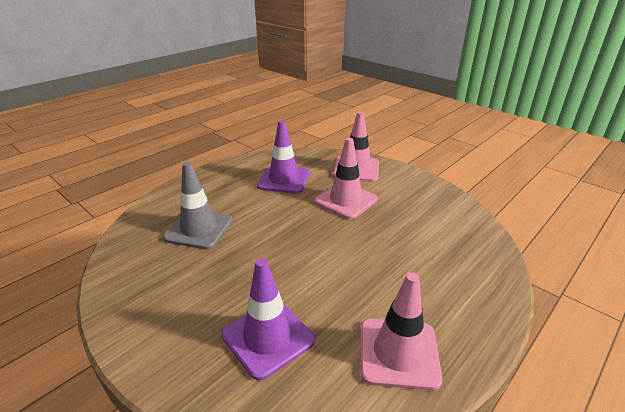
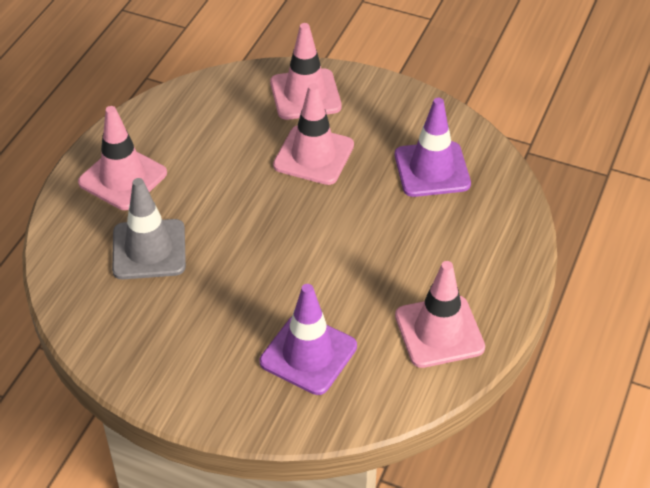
camera: 20 degrees left, 15 degrees up
purple traffic cone [257,120,310,194] -> purple traffic cone moved to [395,98,471,197]
none -> pink traffic cone [78,106,167,210]

